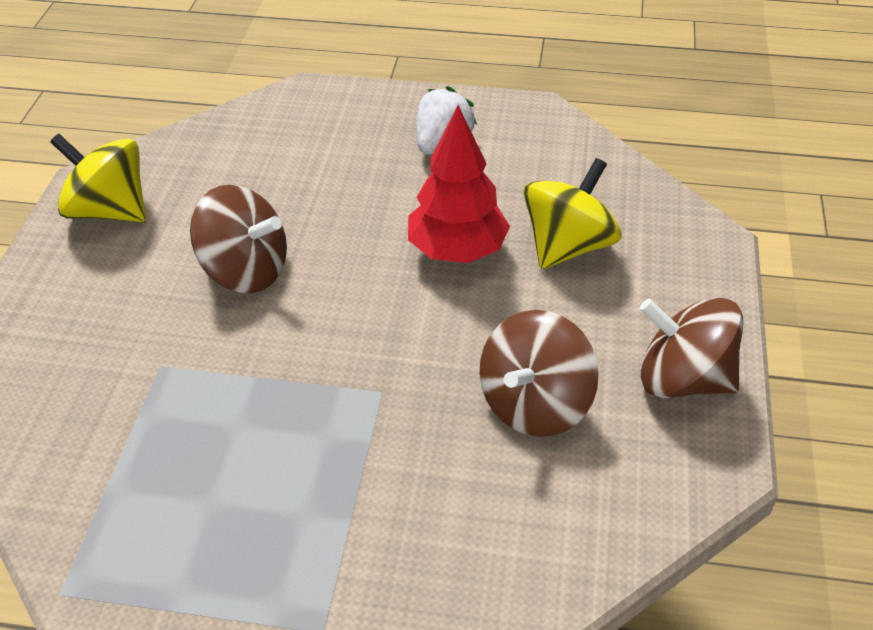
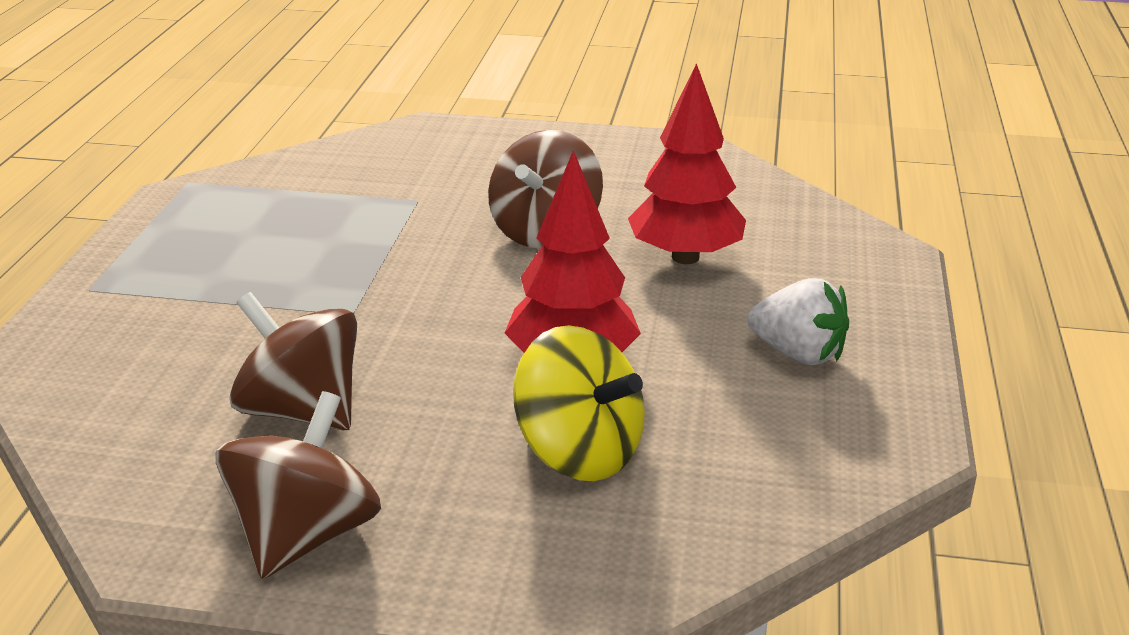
camera: 90 degrees right, 15 degrees down
yellow spinning top [50,134,146,222] -> none
none -> red tree [628,63,746,264]

